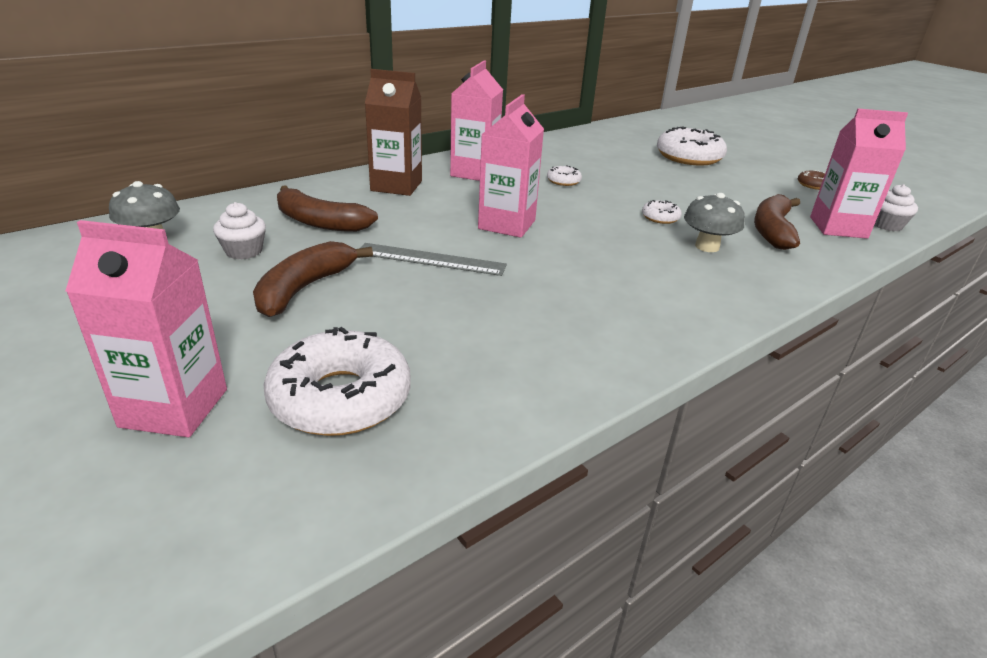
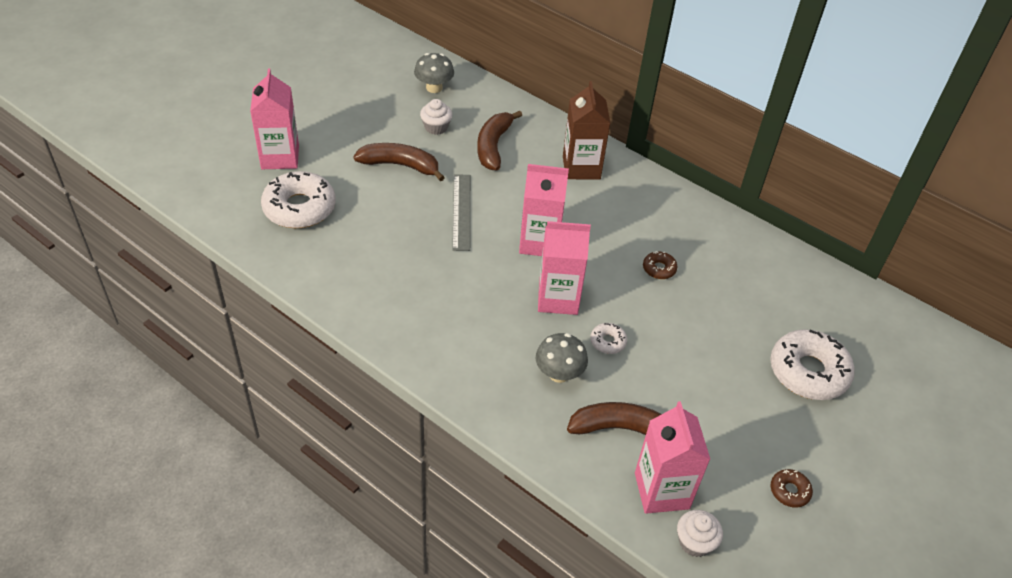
camera: 75 degrees right, 15 degrees up
pink carton [450,61,503,181] -> pink carton moved to [538,221,591,315]
white donut [547,165,582,186] -> brown donut [643,251,677,279]

